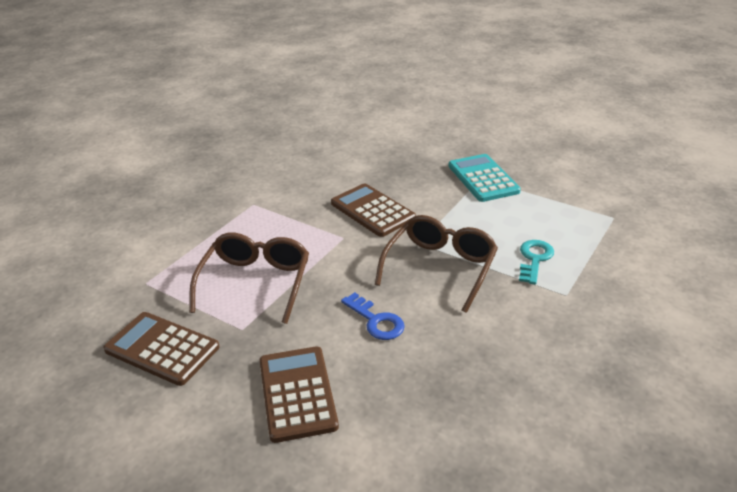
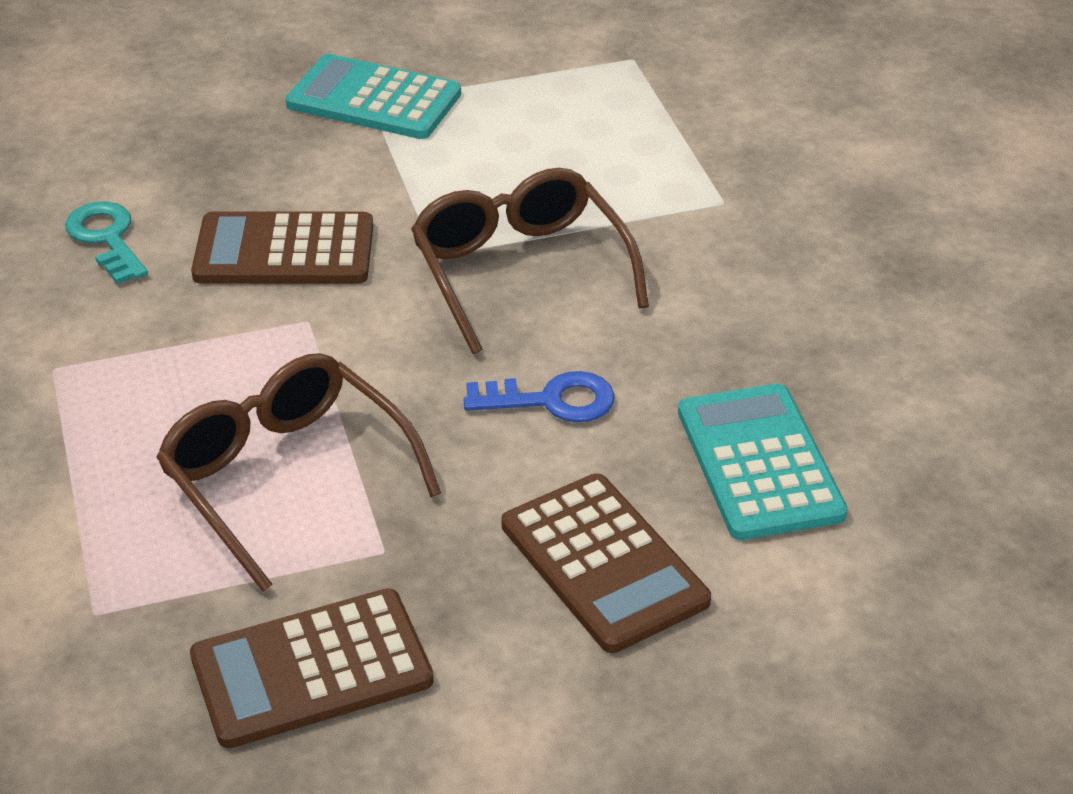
camera: 50 degrees left, 5 degrees up
brown calculator [260,346,339,443] -> brown calculator turned 150 degrees counterclockwise [502,473,711,653]
turquoise key [519,240,554,285] -> turquoise key moved to [65,201,148,284]
none -> turquoise calculator [678,383,848,540]

